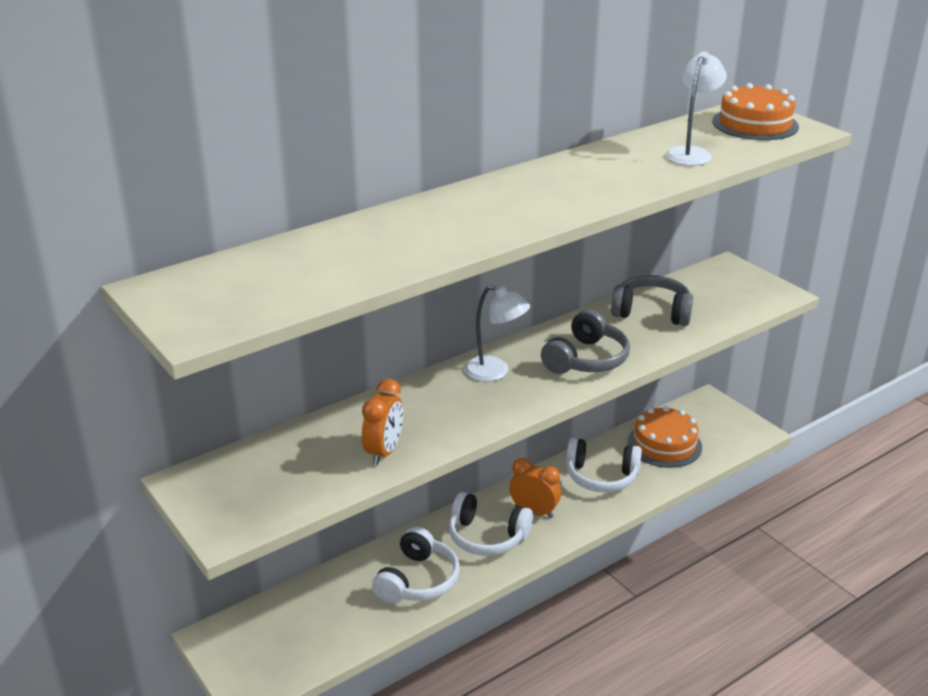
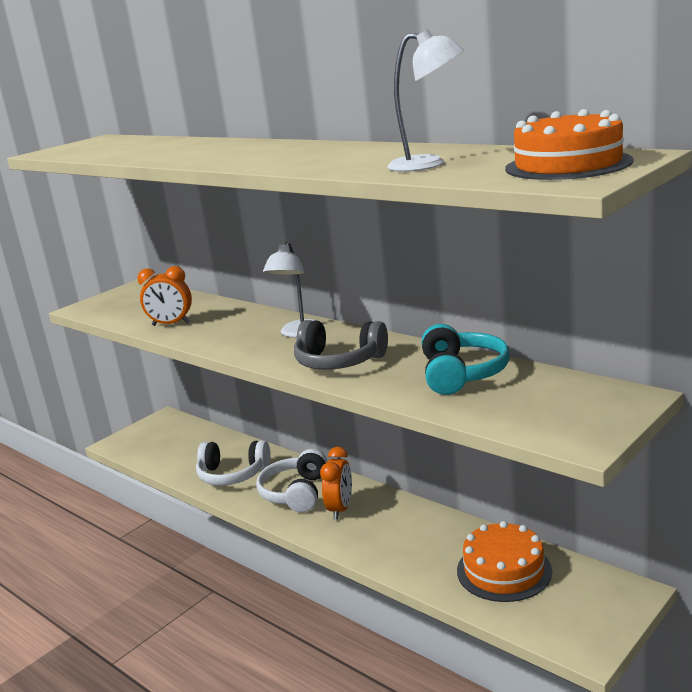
camera: 80 degrees right, 10 degrees down
white headphones [566,438,642,493] -> none
grey headphones [611,275,693,326] -> turquoise headphones [422,324,510,395]

